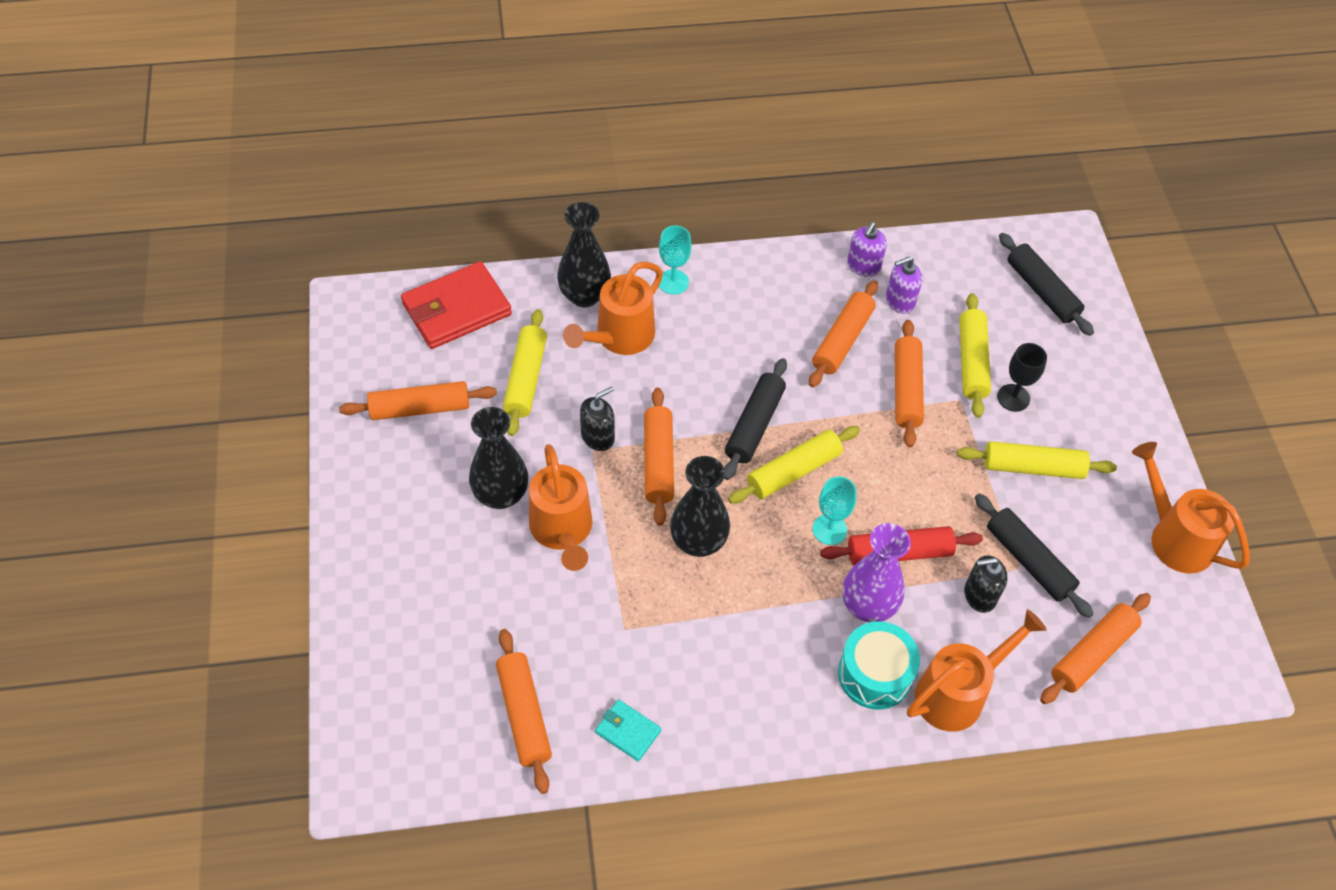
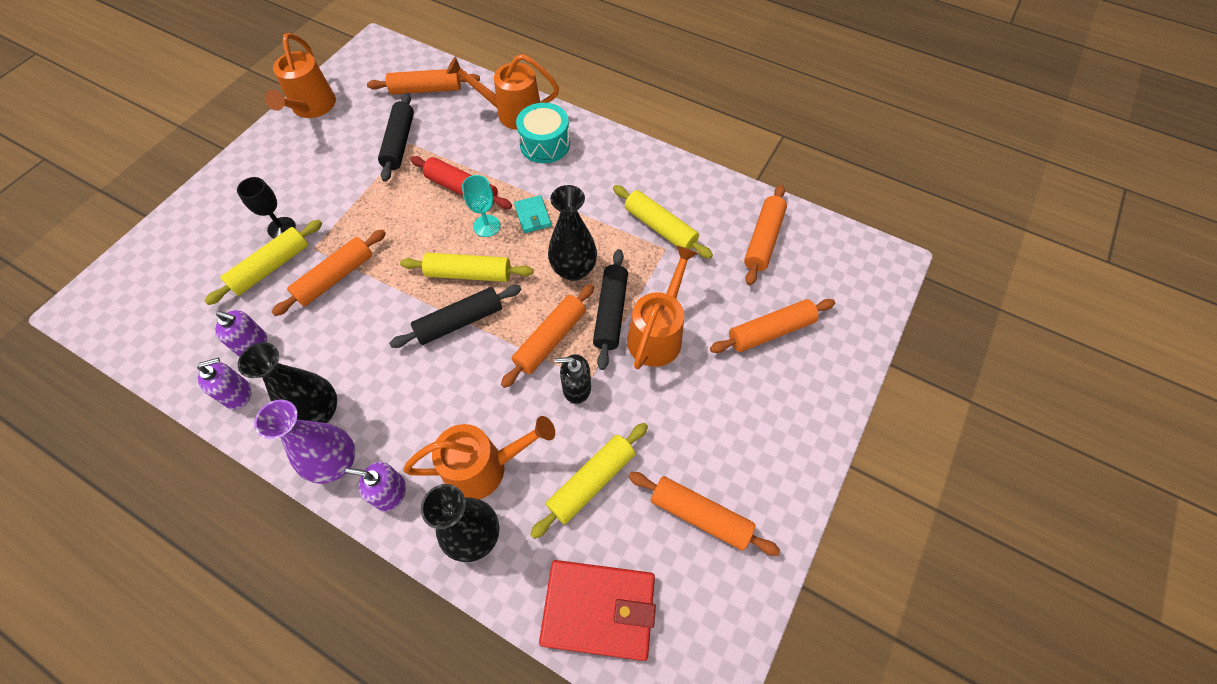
camera: 140 degrees left, 5 degrees up
black vase [469,407,528,509] -> black vase moved to [238,342,337,423]
turquoise wallet [595,700,661,762] -> turquoise wallet moved to [514,195,551,233]
turquoise goblet [659,226,692,295] -> purple soap dispenser [345,462,406,512]
orange rolling pin [809,280,878,387] -> orange rolling pin moved to [710,299,835,353]
purple vase [842,523,911,622] -> purple vase moved to [254,400,355,484]
yellow rolling pin [957,441,1117,479] -> yellow rolling pin moved to [613,185,713,259]
black soap dispenser [964,555,1008,613] -> none
black rolling pin [999,233,1094,336] -> black rolling pin moved to [593,249,628,370]

